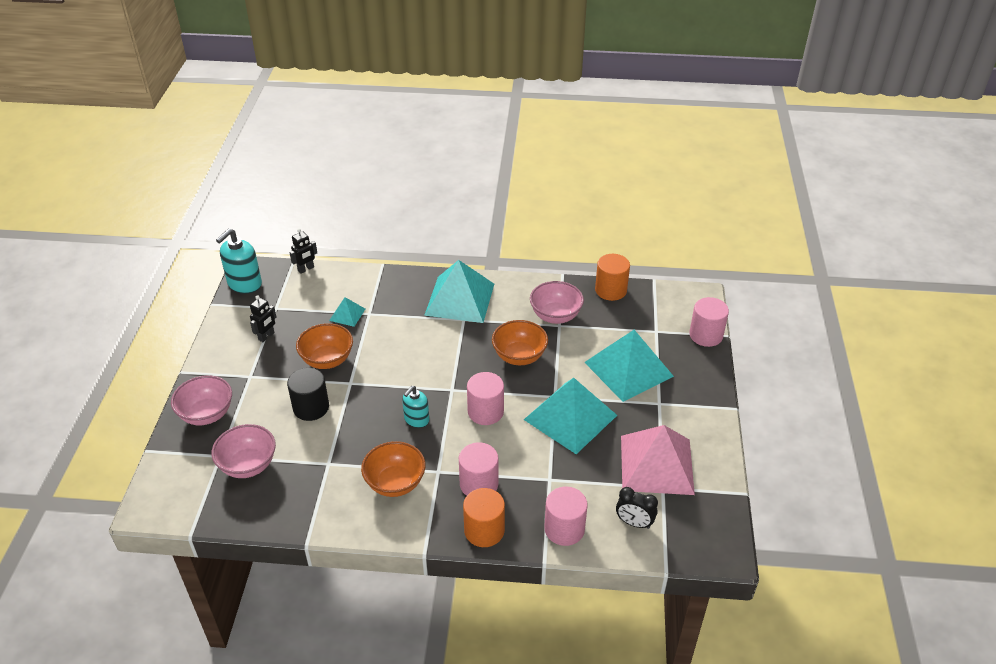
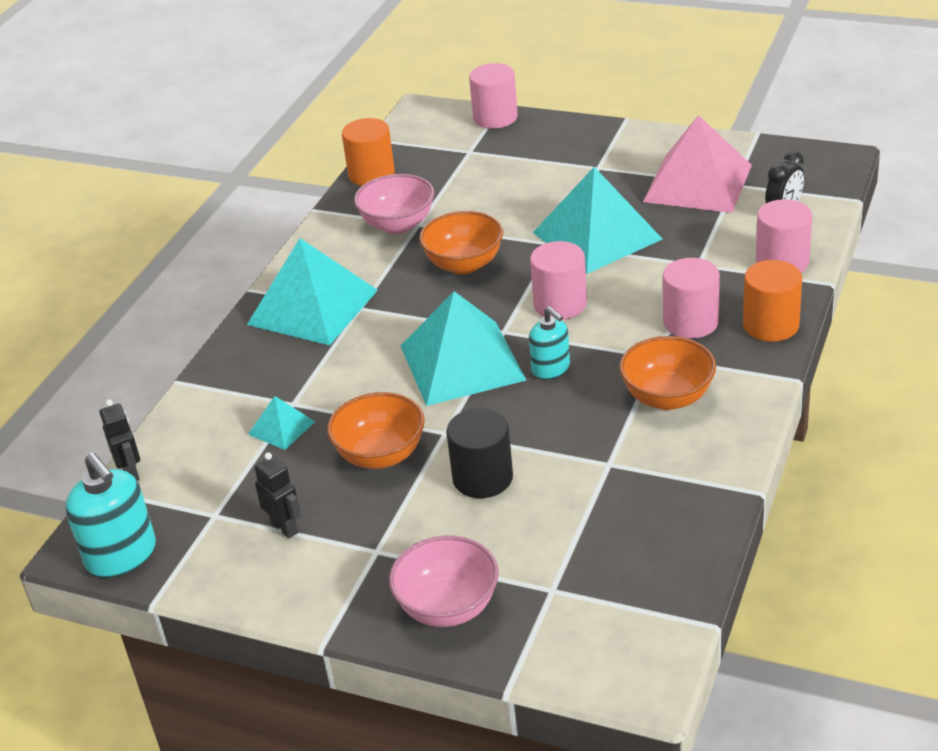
camera: 70 degrees left, 5 degrees down
pink bowl [212,424,276,478] -> none
turquoise pyramid [584,330,674,402] -> turquoise pyramid moved to [401,291,526,406]

